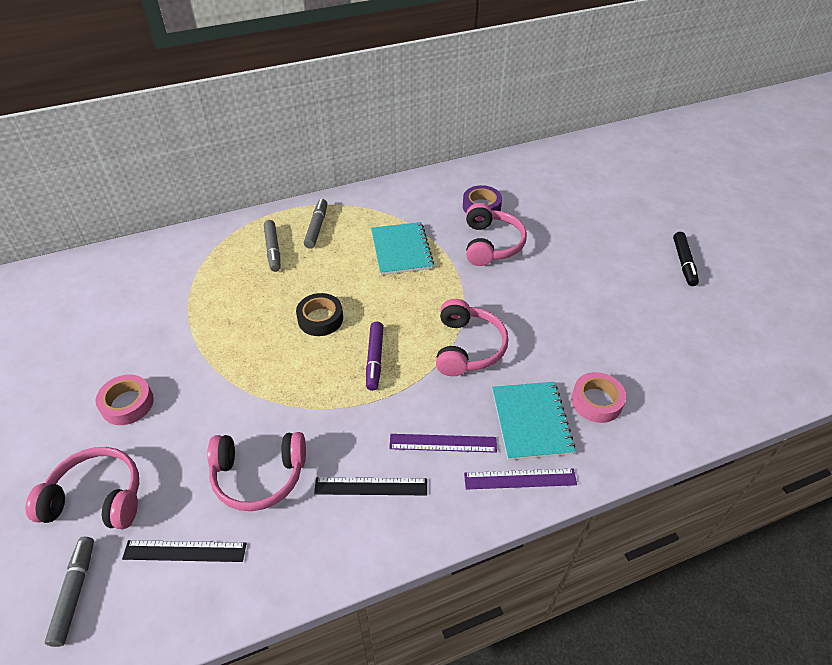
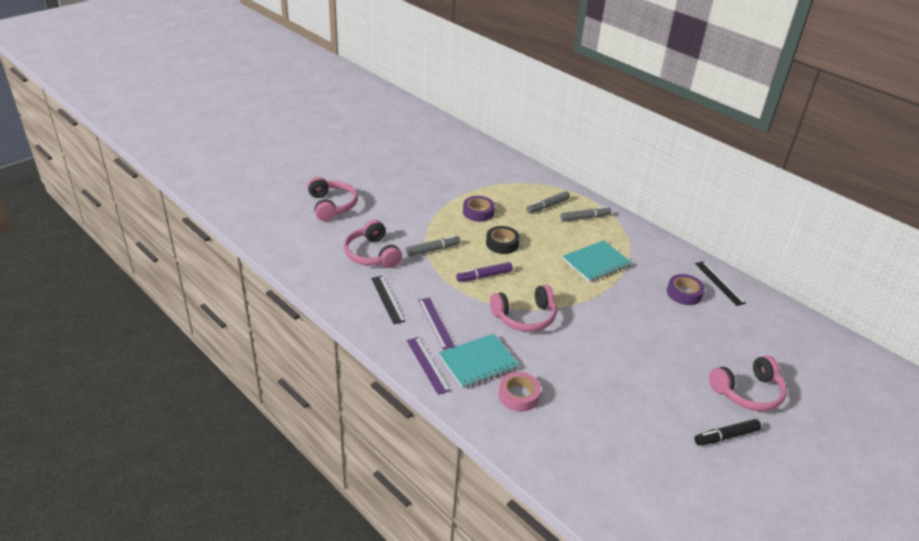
camera: 65 degrees right, 10 degrees down
grey marker [45,537,94,647] -> grey marker moved to [406,235,460,256]
pink tape [95,374,154,425] -> none
black ruler [122,540,247,562] -> black ruler moved to [695,261,746,306]
pink headphones [466,203,527,266] -> pink headphones moved to [709,355,787,411]
none -> purple tape [463,196,495,222]

